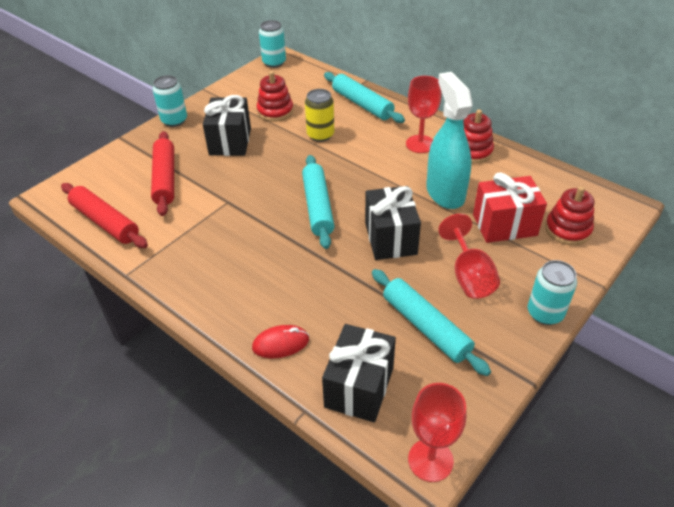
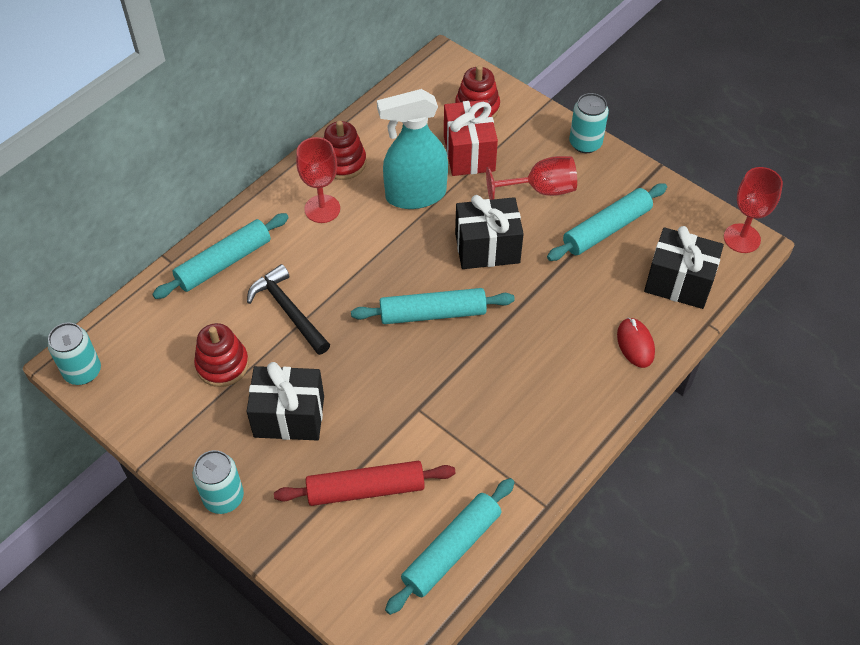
camera: 90 degrees left, 10 degrees up
red rolling pin [61,183,148,248] -> turquoise rolling pin [385,478,515,615]
yellow can [305,89,334,142] -> black hammer [247,264,330,355]

